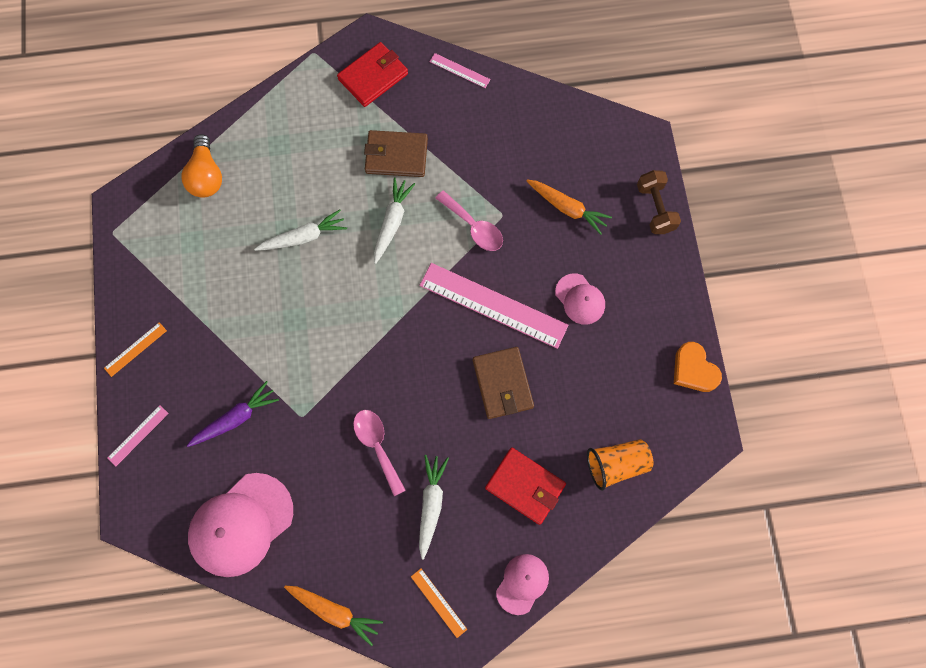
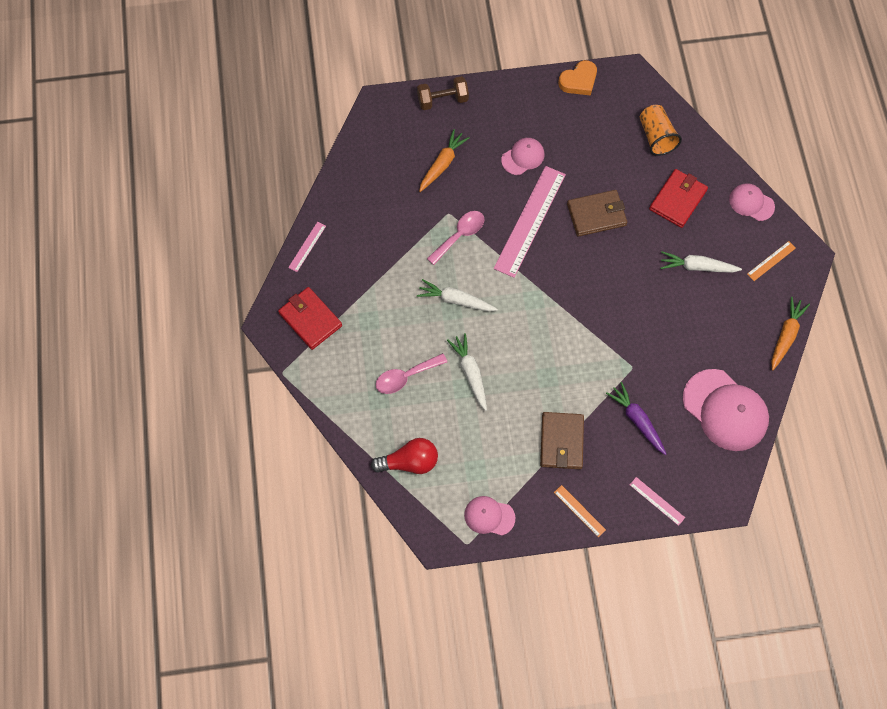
camera: 90 degrees left, 5 degrees down
orange light bulb [181,134,222,198] -> red light bulb [371,438,438,474]
pink spoon [353,410,406,496] -> pink spoon moved to [376,353,447,394]
brown wallet [364,130,428,177] -> brown wallet moved to [540,412,584,469]
none -> pink cap [464,496,515,535]

